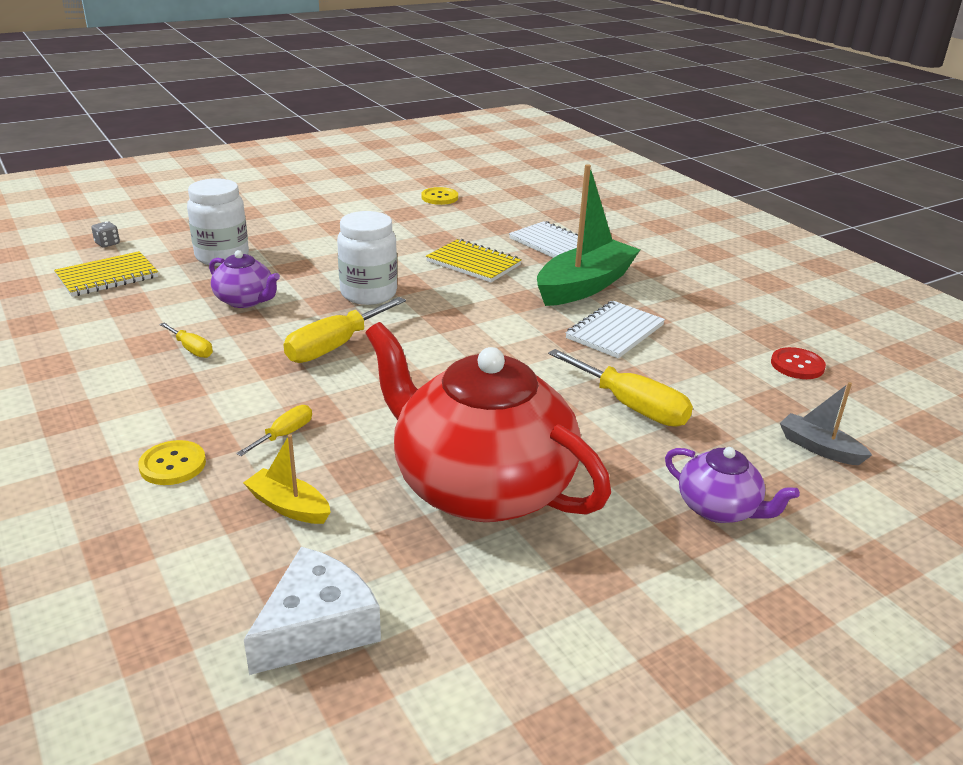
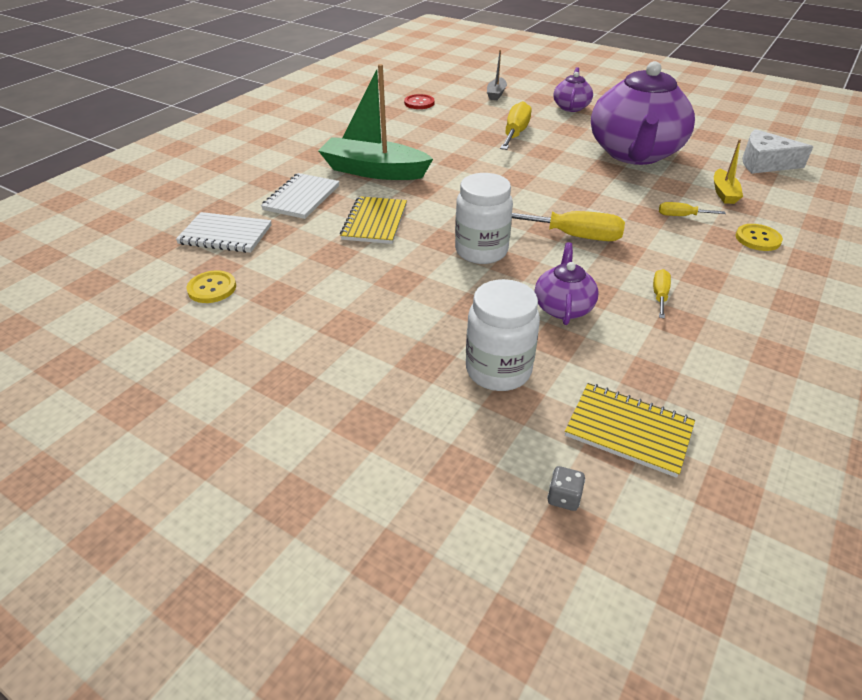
camera: 115 degrees left, 10 degrees up
red teapot [365,322,611,522] -> purple teapot [591,61,695,165]
white notebook [566,301,665,359] -> white notebook moved to [176,212,272,253]

